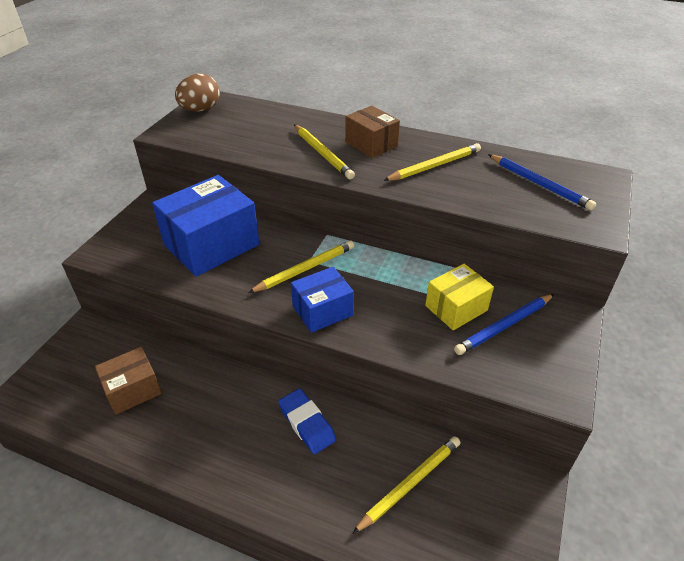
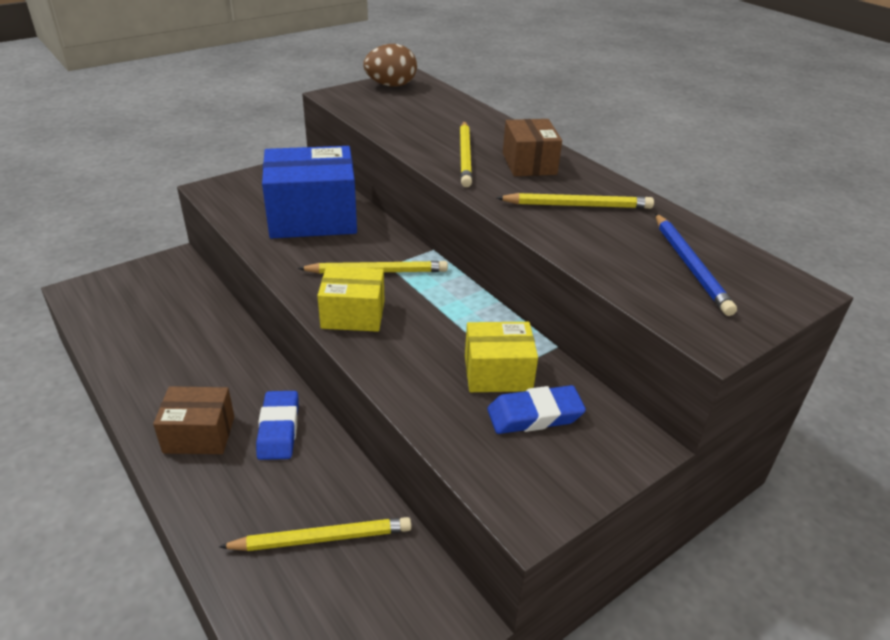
camera: 30 degrees right, 5 degrees down
brown box [95,347,162,415] -> brown box moved to [153,386,234,454]
blue box [291,267,354,333] -> yellow box [317,266,384,332]
blue pencil [454,294,554,355] -> blue eraser [487,385,586,434]

